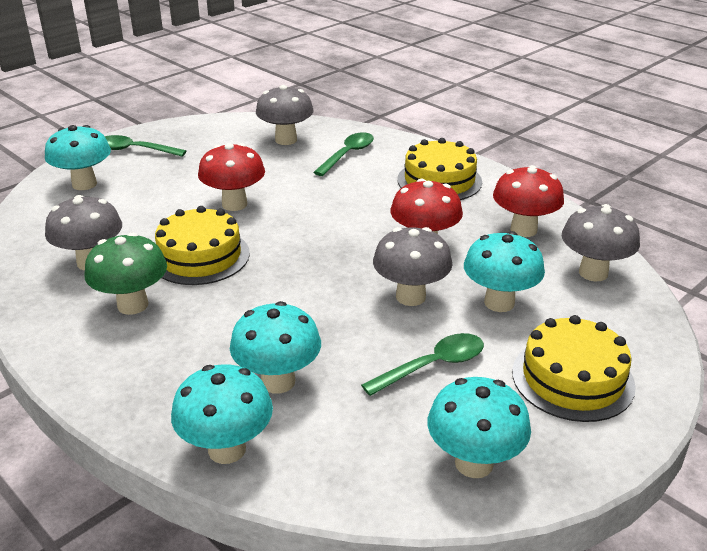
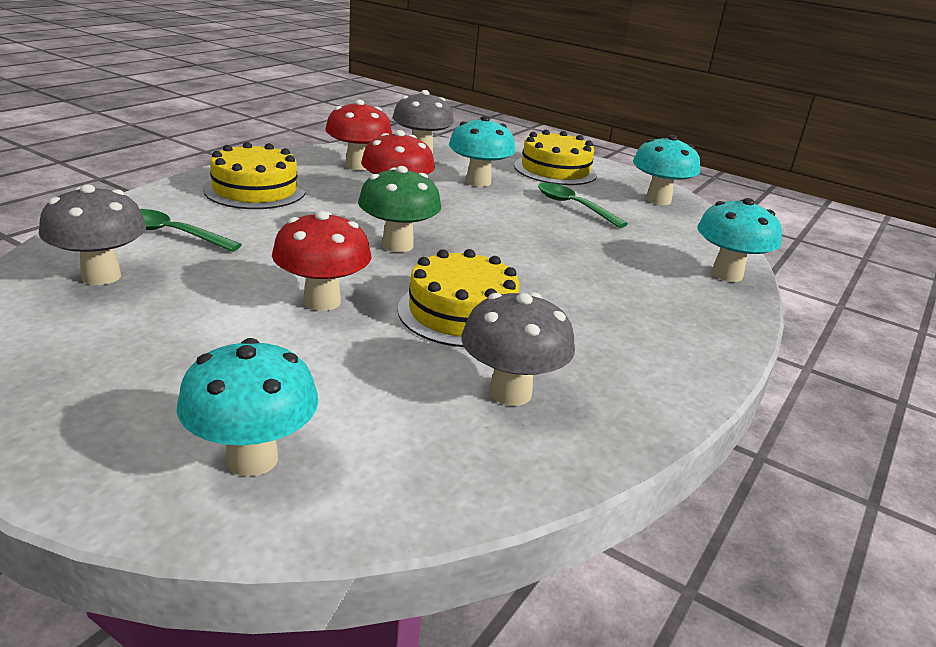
camera: 105 degrees left, 5 degrees down
green mushroom [85,233,167,315] -> green mushroom moved to [358,166,441,252]
green spoon [105,135,186,157] -> none
turquoise mushroom [230,301,321,394] -> none
grey mushroom [373,227,453,306] -> none

